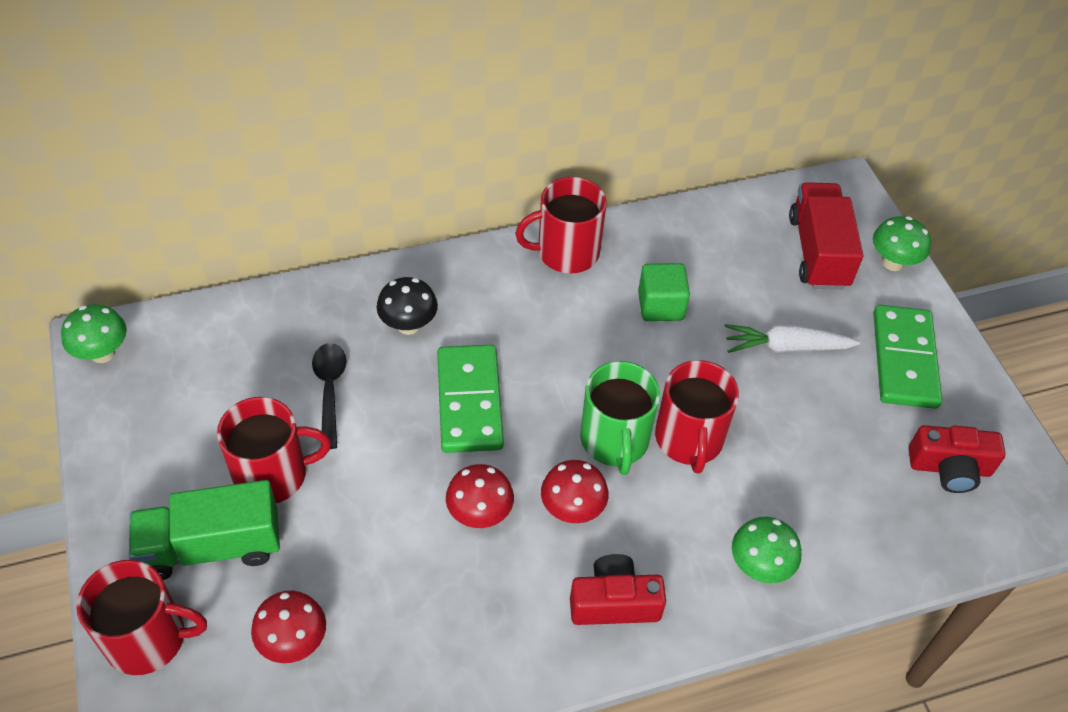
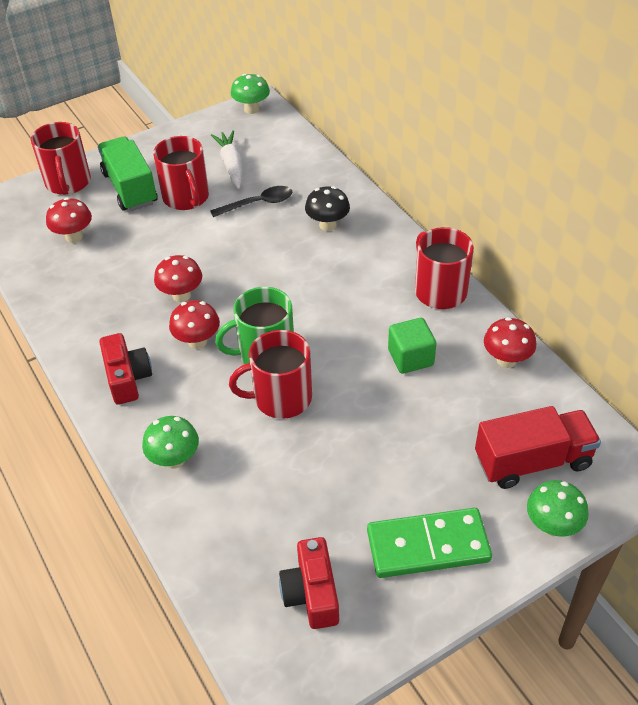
camera: 80 degrees right, 5 degrees down
green domino [437,345,504,453] -> none
white carrot [724,324,860,353] -> white carrot moved to [211,130,243,189]
none -> red mushroom [484,317,536,368]

